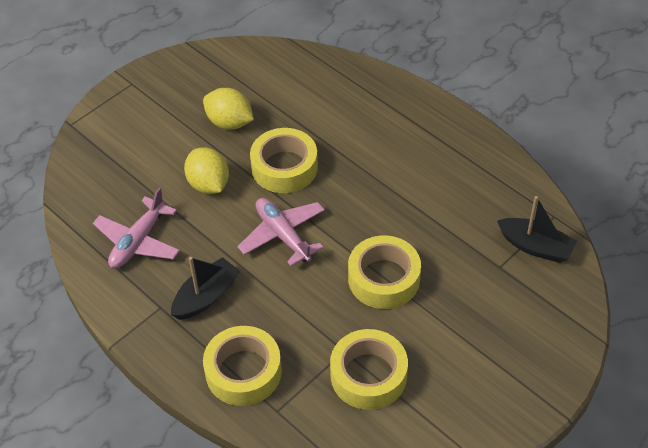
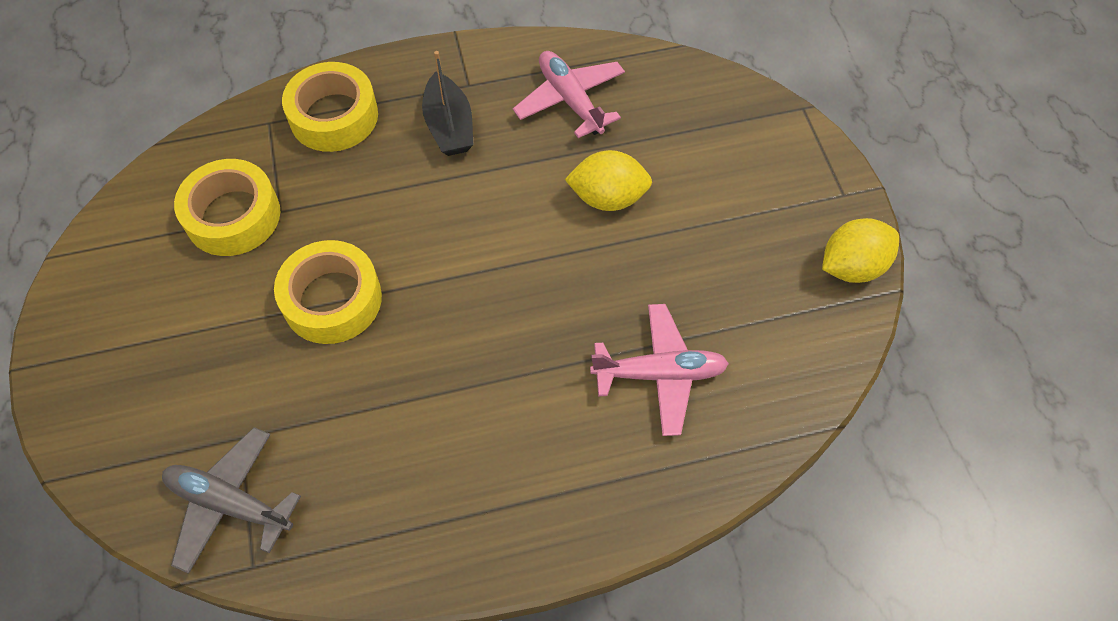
camera: 120 degrees right, 10 degrees up
yellow lemon [203,88,254,130] -> yellow lemon moved to [822,218,899,283]
pink plane [237,198,325,266] -> pink plane moved to [590,304,729,436]
yellow tape [250,128,318,193] -> none
black boat [497,196,577,263] -> grey plane [162,427,301,574]

